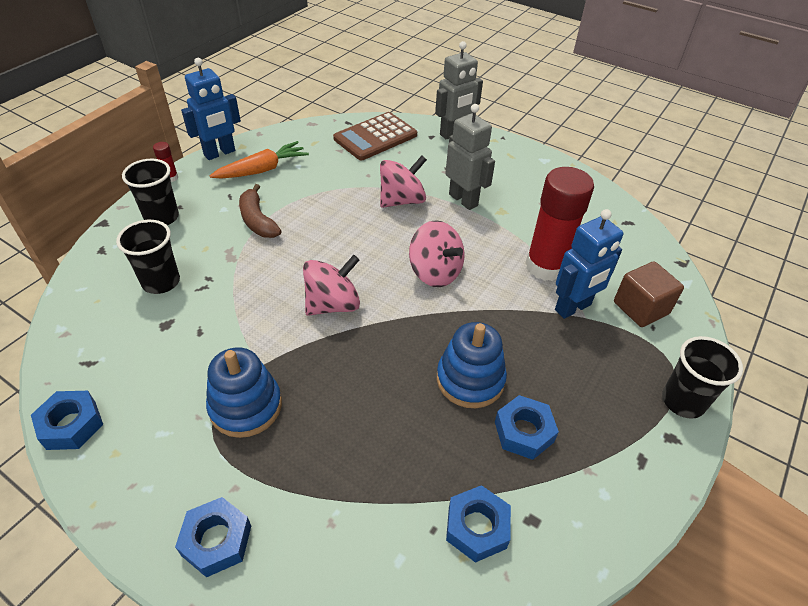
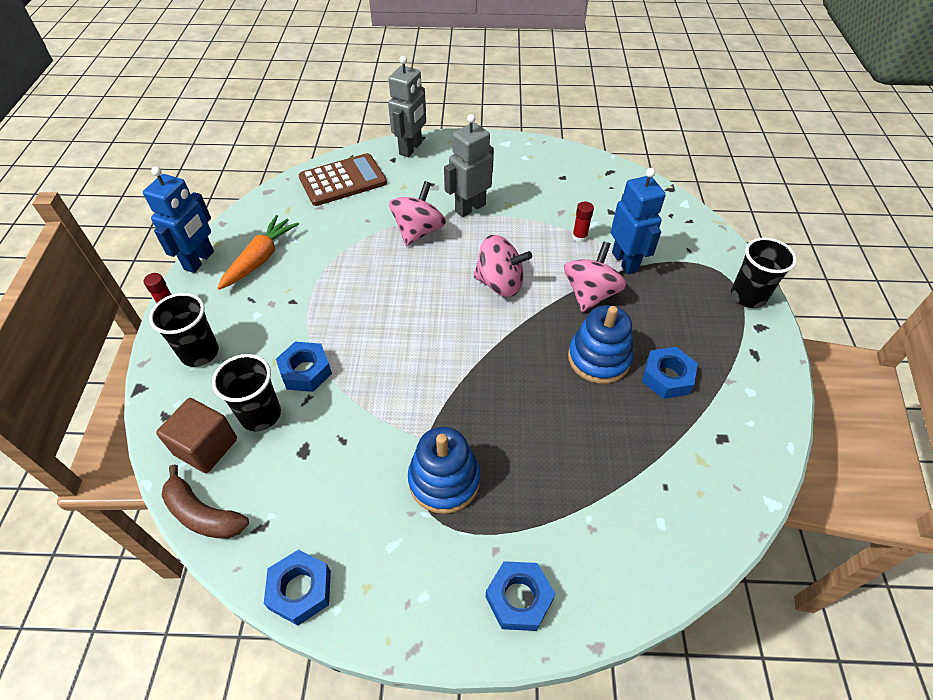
camera: 30 degrees left, 5 degrees up
brown banana [239,184,281,238] -> brown banana moved to [161,465,249,539]
pink spinning top [303,255,360,316] -> pink spinning top moved to [564,242,627,312]
brown calculator [333,112,417,160] -> brown calculator turned 135 degrees counterclockwise [299,153,387,206]
grey robot [446,104,495,210] -> grey robot turned 60 degrees counterclockwise [444,114,494,217]
blue nut [446,485,511,563] -> blue nut moved to [276,342,332,392]
red glue stick [526,167,594,281] -> red glue stick [572,201,594,242], size x0.40
blue robot [555,209,623,319] -> blue robot turned 45 degrees counterclockwise [611,168,666,274]
brown cube [614,261,684,327] -> brown cube moved to [156,398,237,473]

